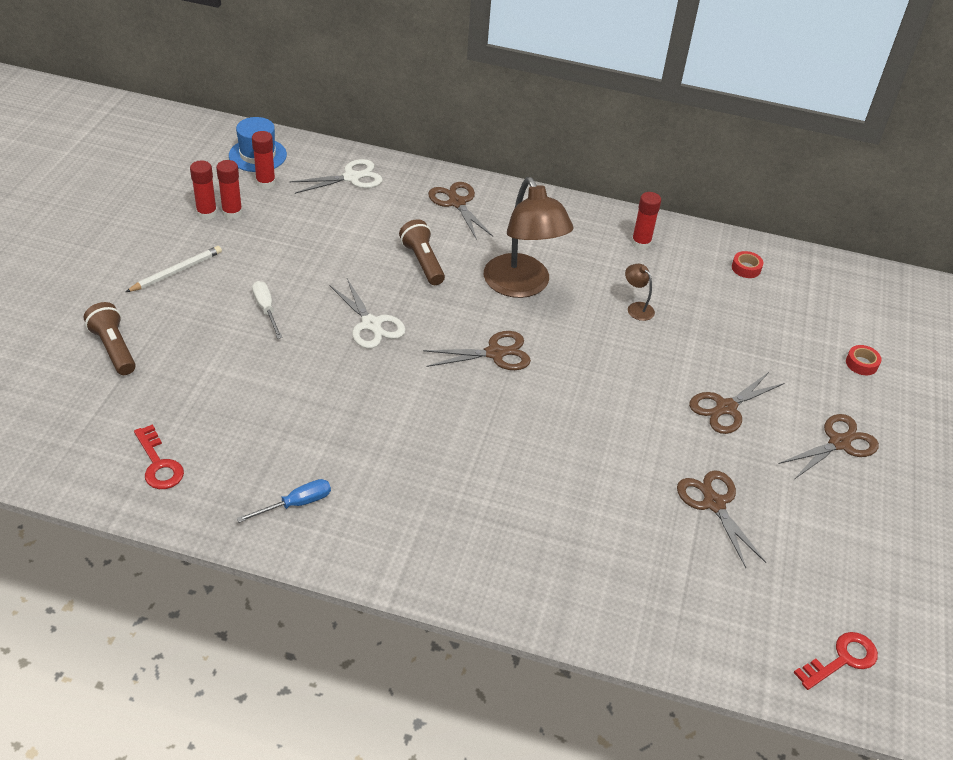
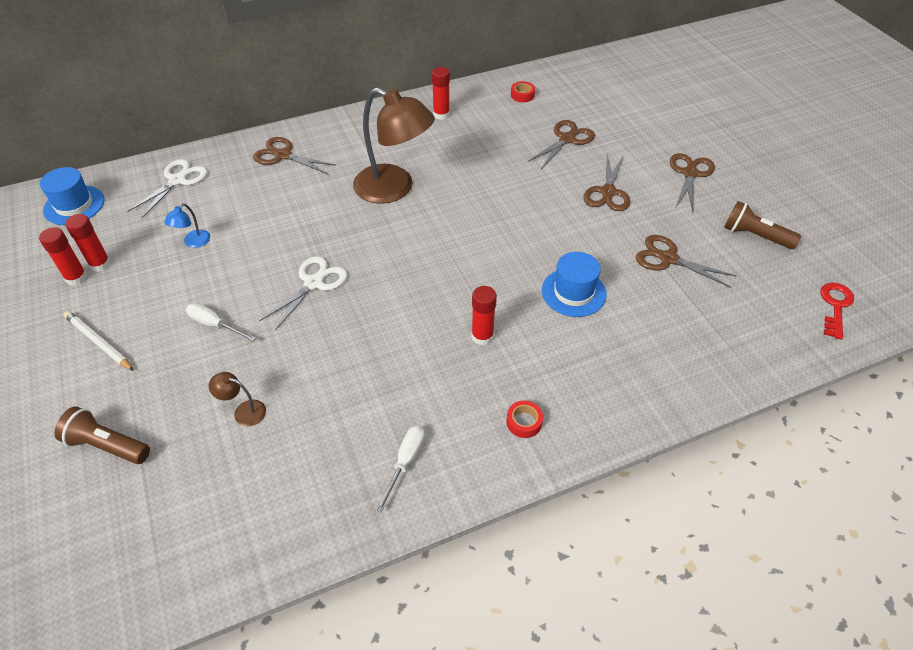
camera: 35 degrees left, 5 degrees up
white pencil [126,246,222,292] -> white pencil turned 60 degrees counterclockwise [64,311,134,371]
red key [134,424,184,489] -> none
blue screwdriver [237,479,331,523] -> white screwdriver [376,426,425,512]
red glue stick [252,131,276,189] -> red glue stick moved to [471,286,497,345]
white scissors [329,279,406,349] -> white scissors turned 75 degrees counterclockwise [259,256,347,330]
brown flashlight [399,219,445,285] -> brown flashlight moved to [724,201,801,249]
brown scissors [423,331,531,370] -> brown scissors moved to [528,120,595,169]
brown lamp [625,264,655,321] -> brown lamp moved to [209,372,266,426]
red tape [846,345,881,375] -> red tape moved to [506,400,543,438]
none -> blue lamp [164,203,210,248]
none -> blue hat [542,252,607,317]

